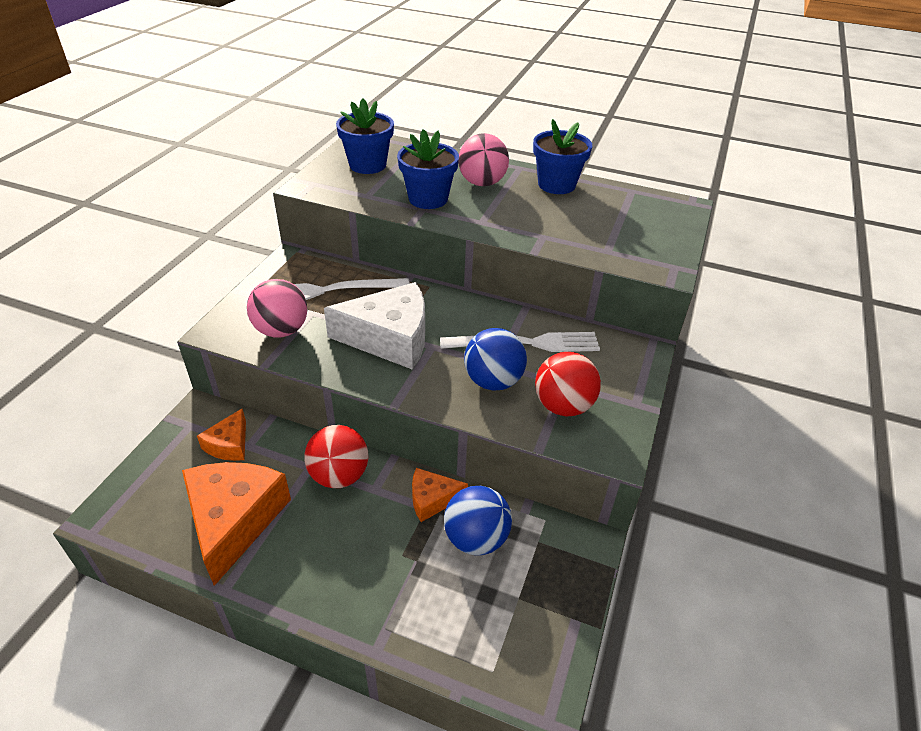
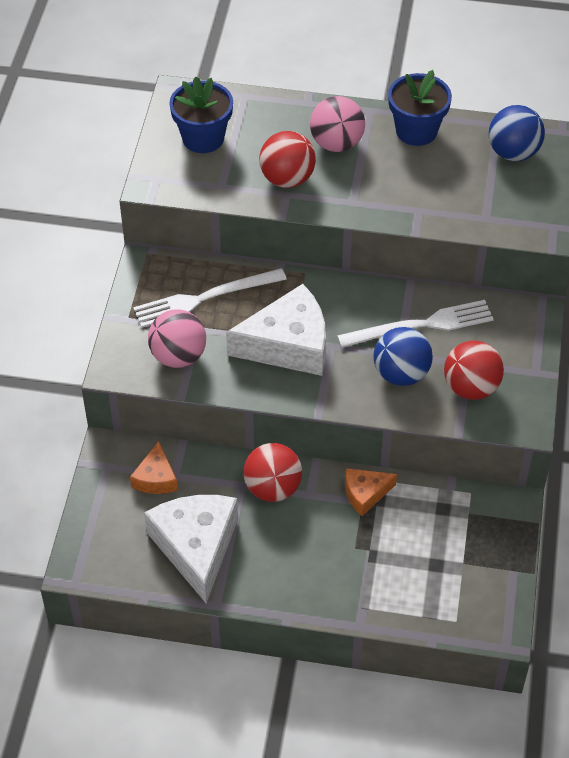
camera: 10 degrees left, 10 degrees up
orange cheese [182,462,291,586] -> white cheese [144,495,238,603]
blue flower pot [397,129,459,209] -> red ball [259,131,316,188]
blue ball [444,486,512,555] -> blue ball moved to [489,105,545,161]

